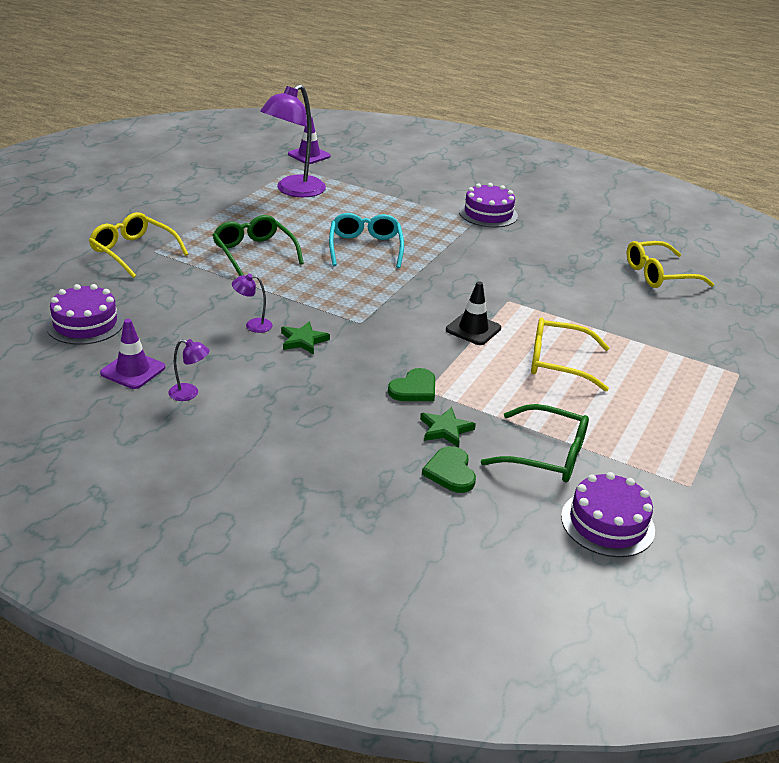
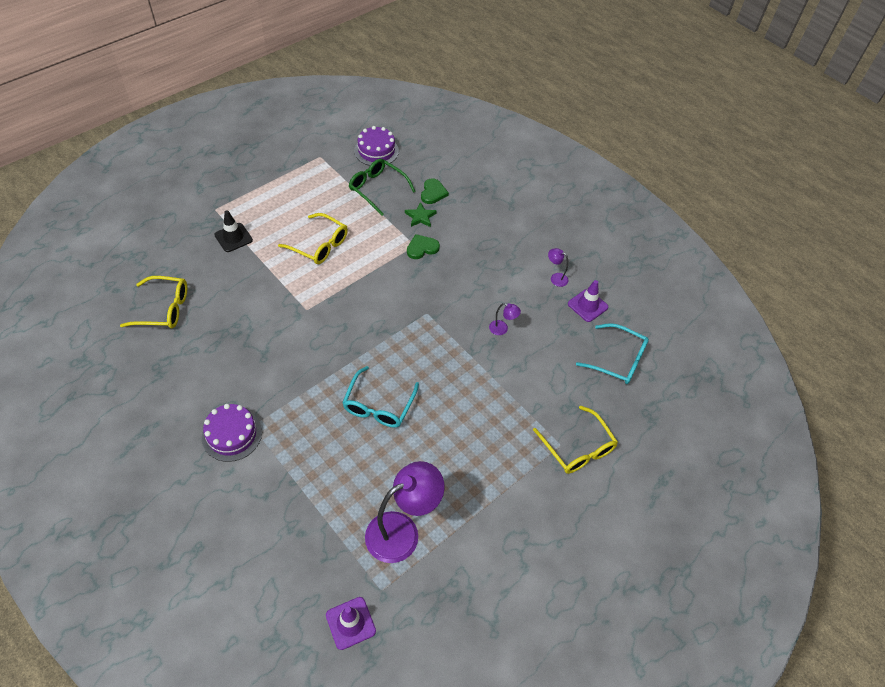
camera: 160 degrees left, 20 degrees up
purple cake [46,284,124,345] -> turquoise glasses [576,323,649,384]
green glasses [213,215,304,276] -> none
green star [281,321,330,355] -> none
black traffic cone [446,281,501,345] -> black traffic cone moved to [214,211,253,252]

